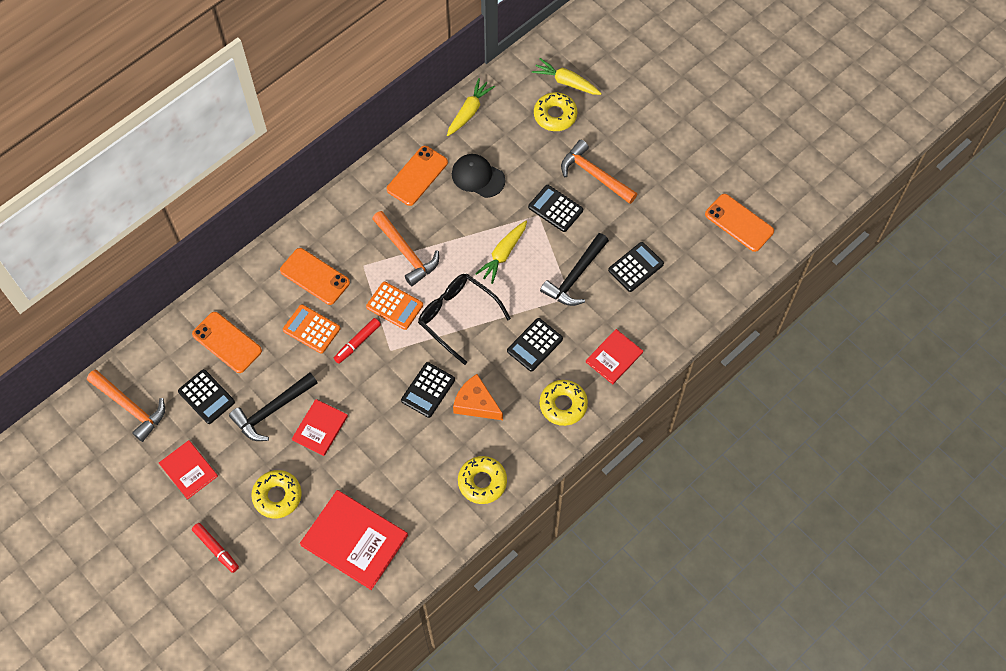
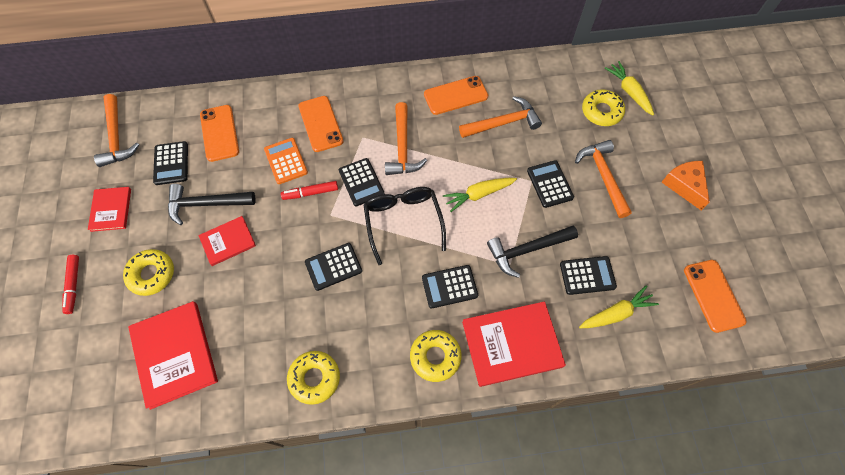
camera: 35 degrees right, 0 degrees up
orange calculator [366,282,423,330] -> black calculator [339,158,385,206]
yellow carrot [447,78,495,136] -> yellow carrot moved to [579,285,659,328]
black cap [452,154,505,198] -> orange hammer [459,96,542,138]
orange cheese [453,374,503,420] -> orange cheese moved to [662,161,710,210]
red book [586,329,643,384] -> red book [462,301,566,387], size x1.73

